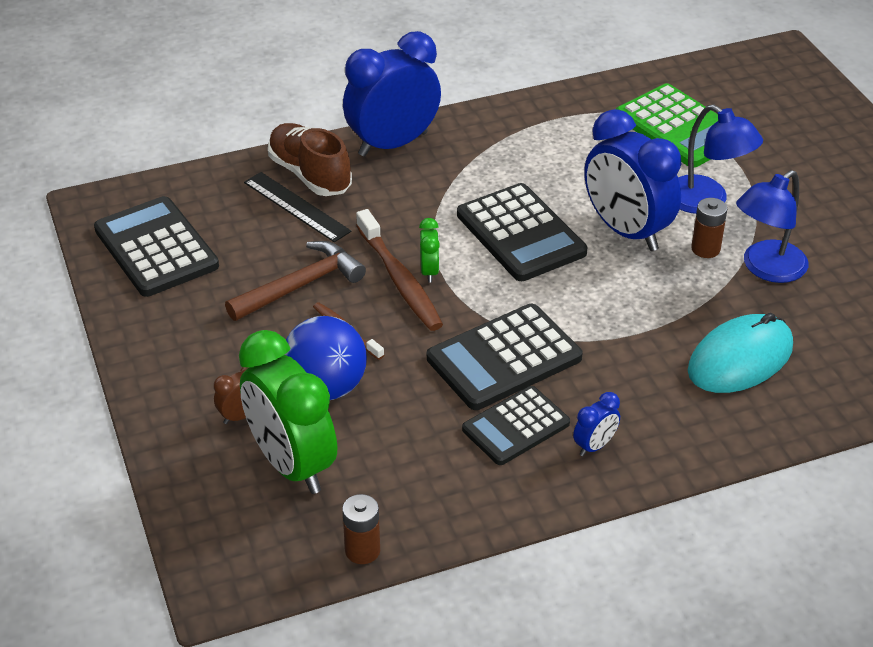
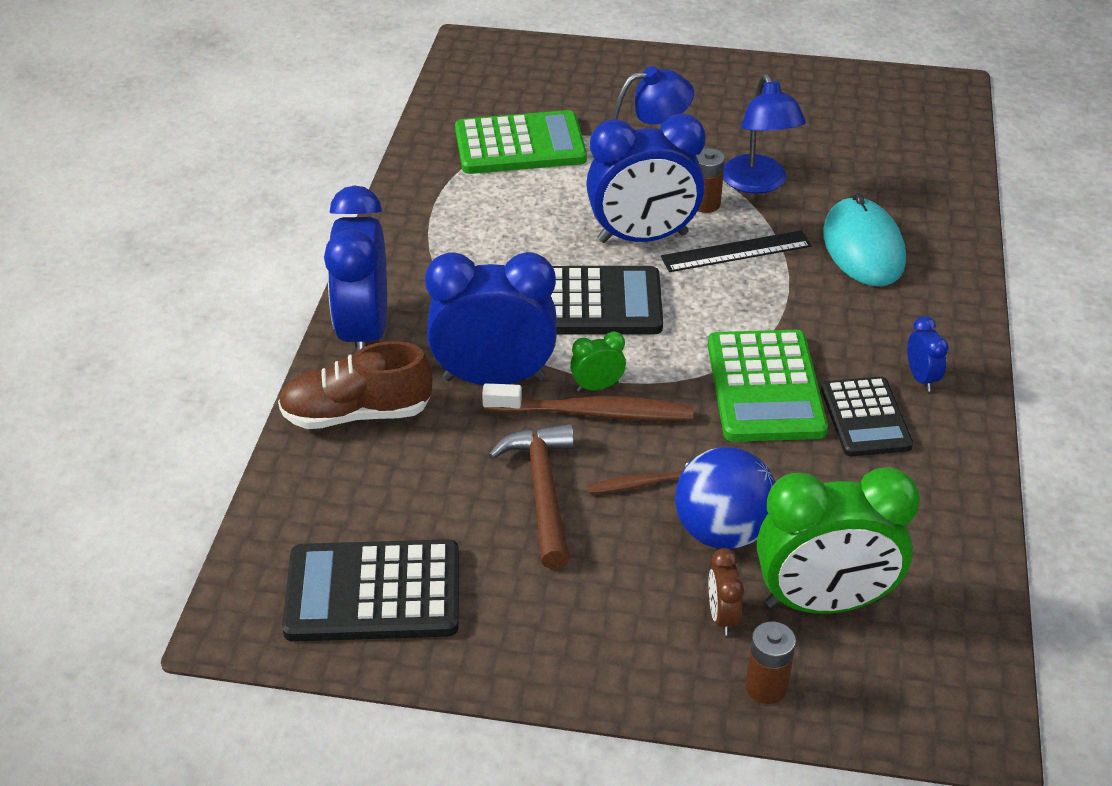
camera: 60 degrees left, 0 degrees up
black ruler [244,172,351,242] -> black ruler moved to [661,230,812,272]
brown battery [342,494,380,564] -> brown battery moved to [745,621,796,704]
green clock [419,218,440,283] -> green clock turned 45 degrees counterclockwise [570,331,626,392]
black calculator [427,304,582,410] -> green calculator [708,330,828,442]
none -> blue clock [425,252,557,385]

